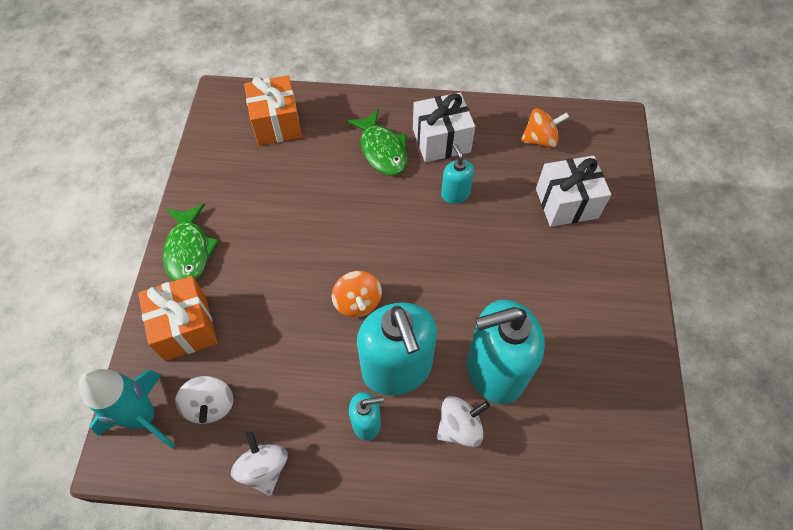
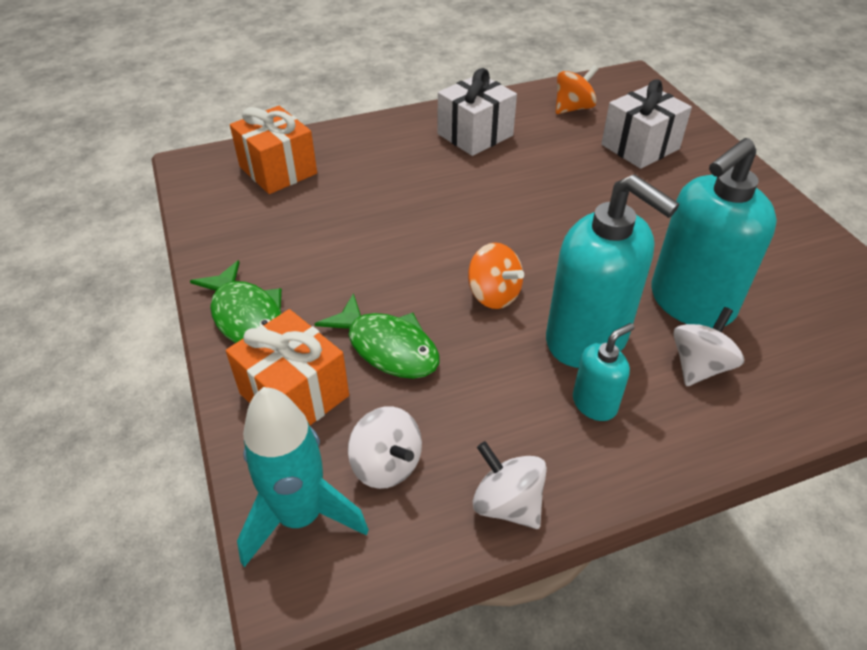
camera: 25 degrees left, 15 degrees down
green fish [347,109,407,176] -> green fish moved to [315,293,440,379]
turquoise soap dispenser [441,143,474,204] -> none

